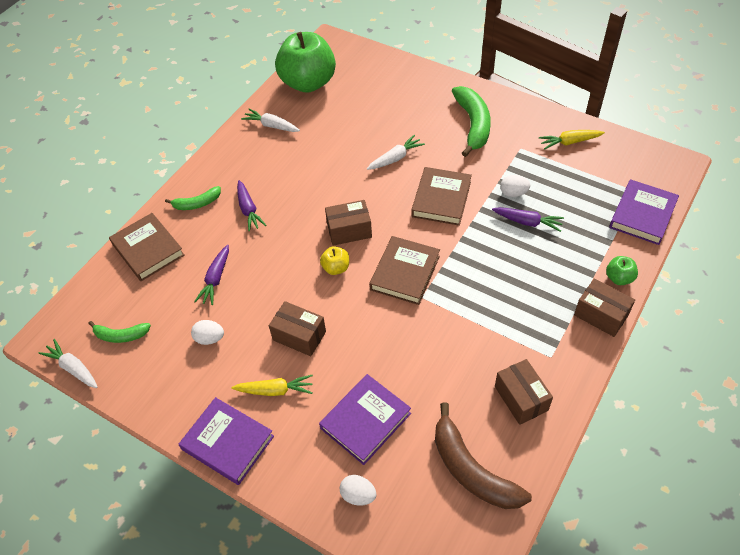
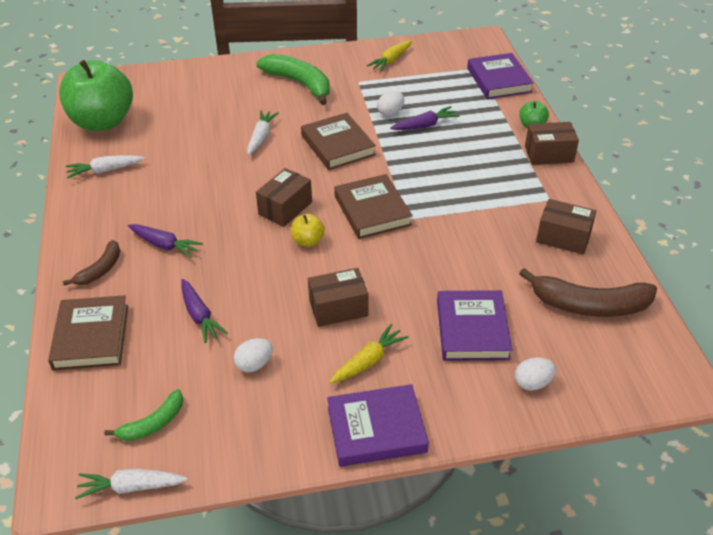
camera: 45 degrees left, 10 degrees down
brown book [109,213,185,281] -> brown book turned 75 degrees clockwise [48,295,128,370]
green banana [165,186,221,210] -> brown banana [63,240,120,285]

